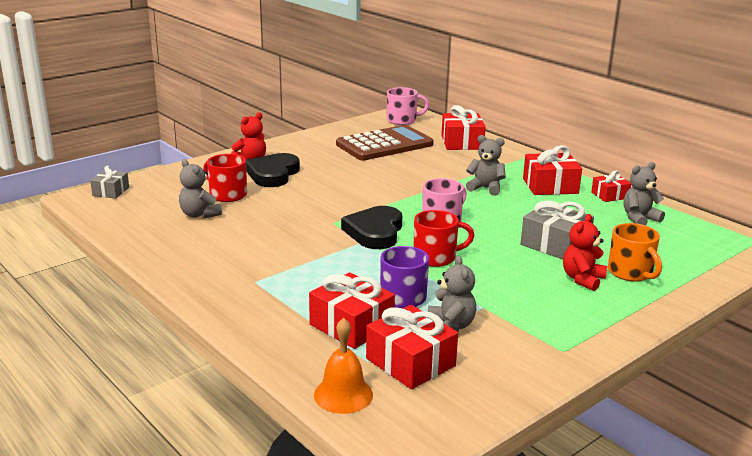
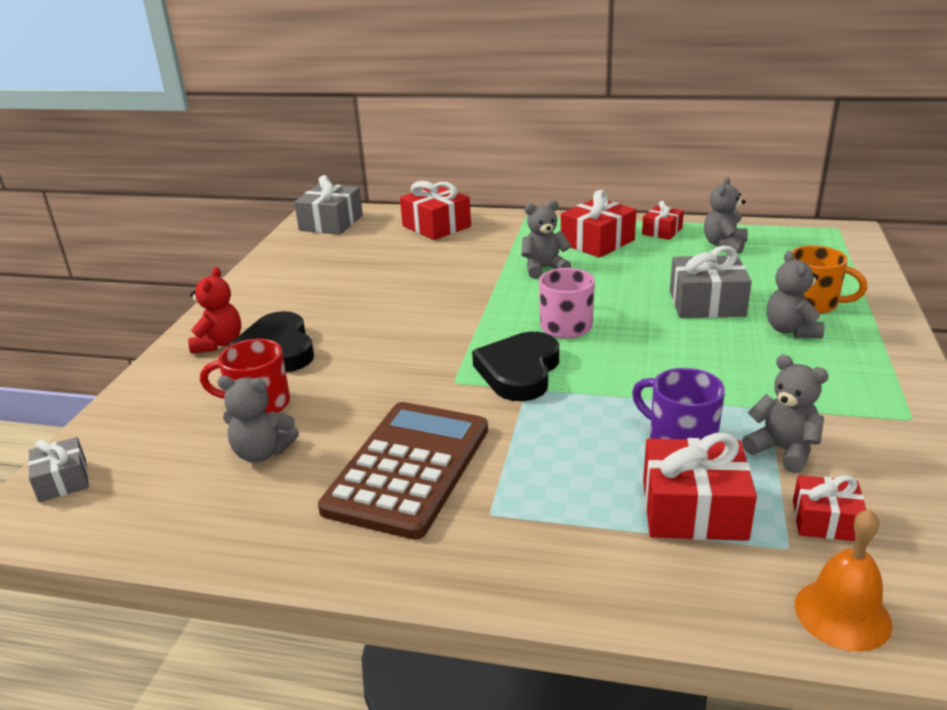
camera: 35 degrees left, 5 degrees up
brown calculator [336,125,434,161] -> brown calculator moved to [318,402,488,540]
black heart [341,206,402,249] -> black heart turned 45 degrees clockwise [472,332,559,401]
red gift [366,305,458,389] -> red gift [793,475,866,541], size x0.60
pink mug [387,87,429,125] -> grey gift [294,175,363,235]
red mug [413,210,475,267] -> none
red teddy bear [563,214,607,291] -> grey teddy bear [767,251,824,338]

